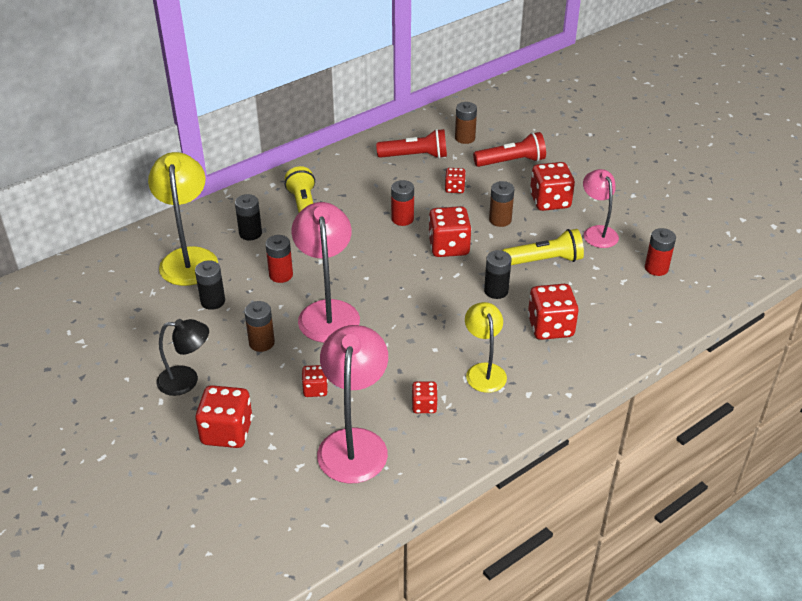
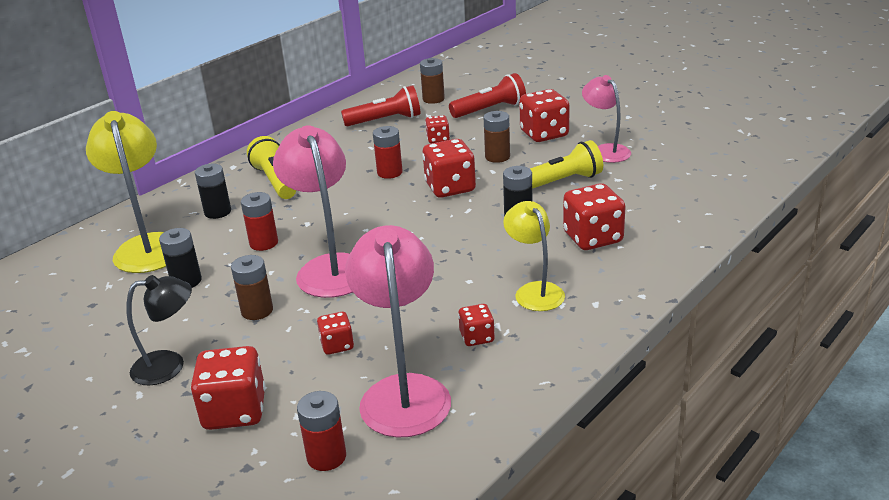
camera: 10 degrees left, 10 degrees down
red battery [645,228,676,276] -> red battery moved to [297,391,346,471]

